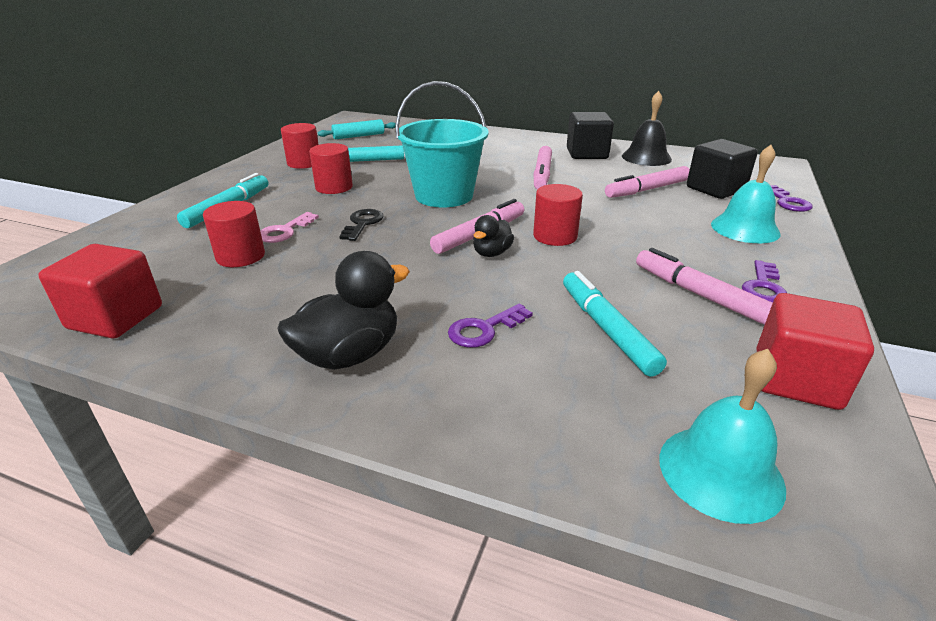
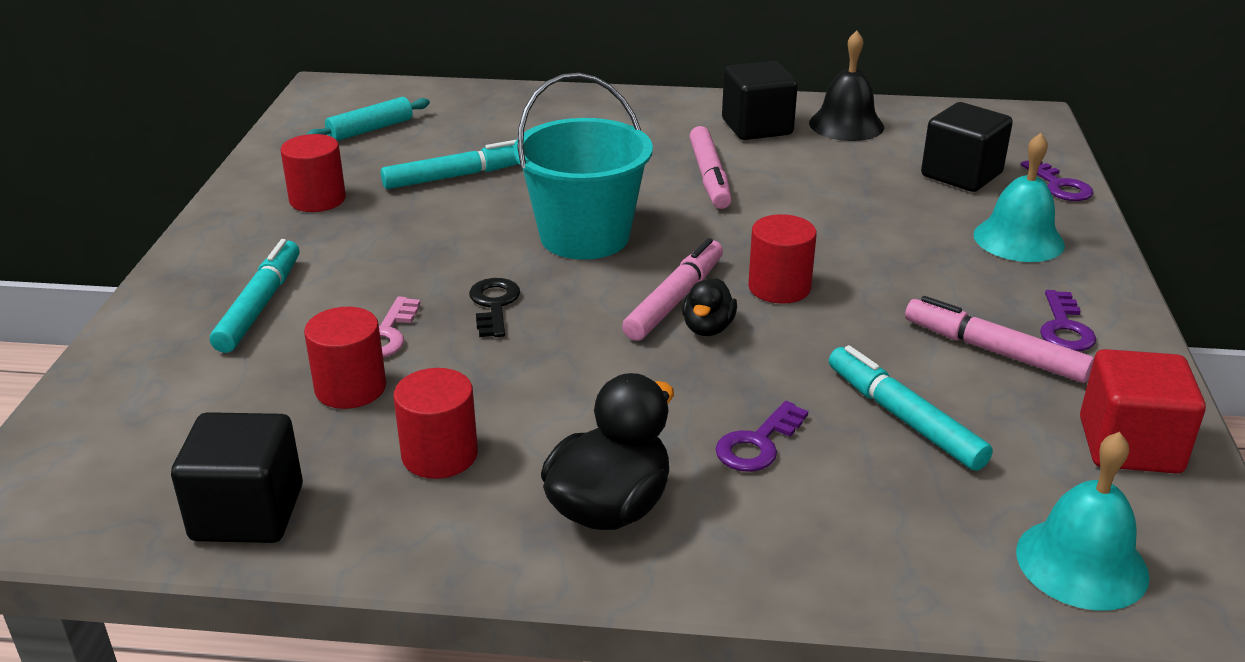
camera: 15 degrees left, 0 degrees up
red cube [38,244,162,339] -> black cube [171,412,303,543]
red cylinder [309,143,353,194] -> red cylinder moved to [394,368,478,479]
pink marker [605,166,690,198] -> none

